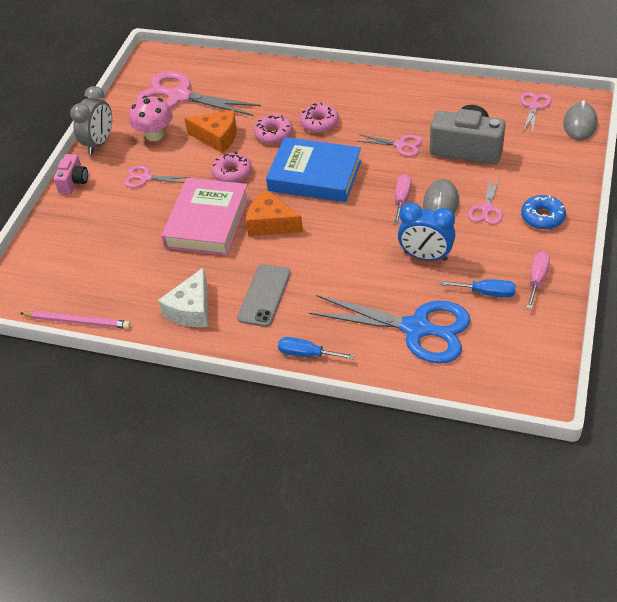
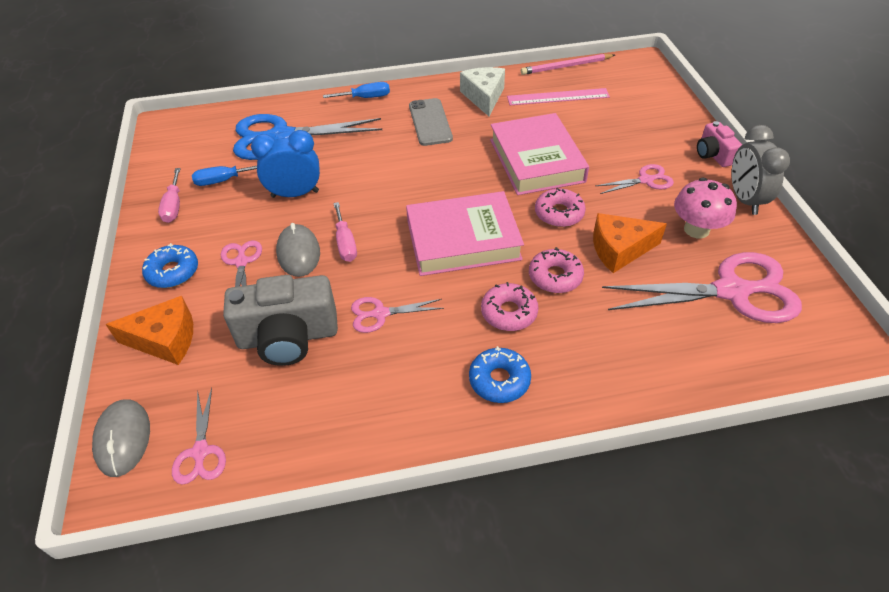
camera: 150 degrees right, 0 degrees up
orange cheese [246,190,303,236] -> orange cheese moved to [106,296,193,365]
blue book [266,137,362,202] -> pink book [406,191,524,276]
none -> blue donut [469,346,531,403]
none -> pink ruler [507,88,610,105]

